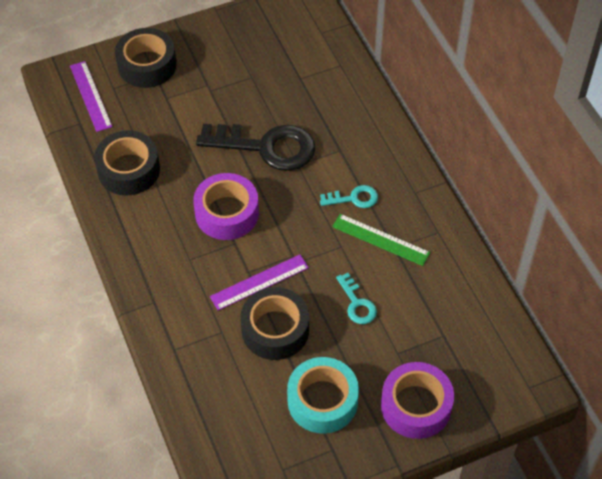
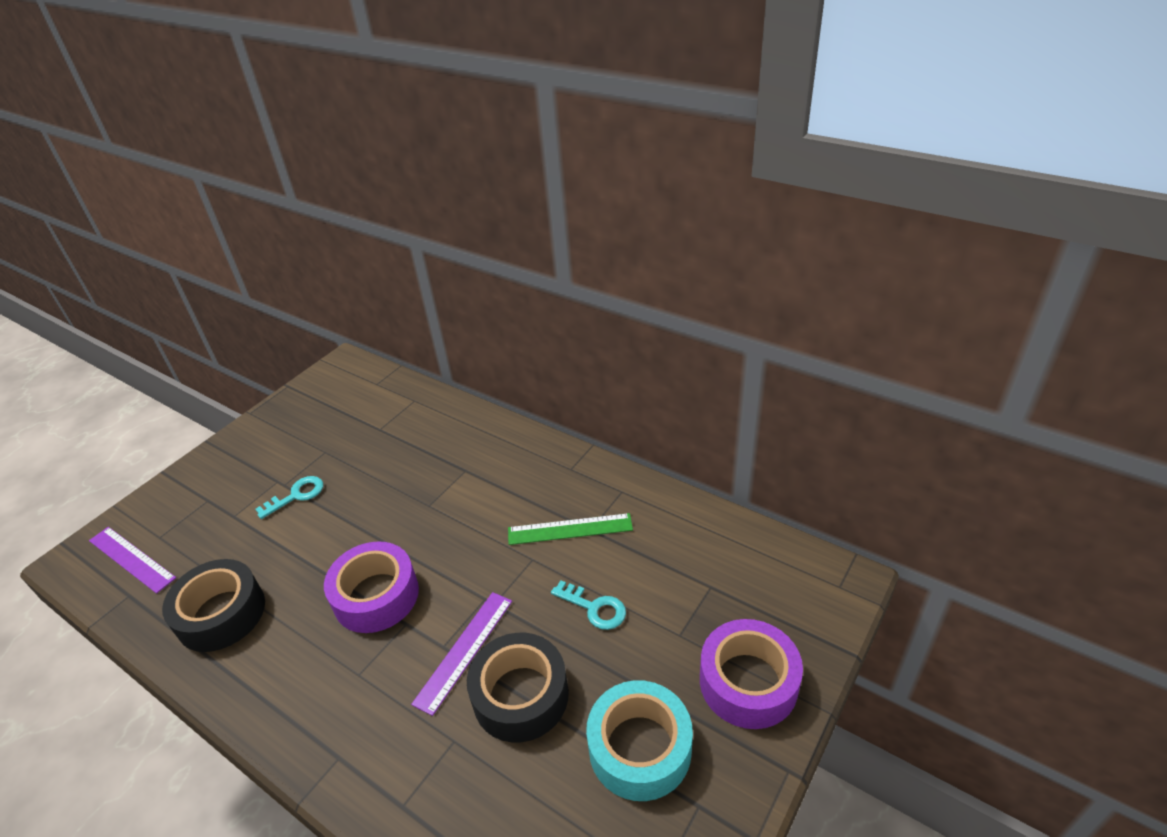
camera: 30 degrees left, 15 degrees down
black tape [115,28,177,88] -> none
black key [196,124,315,171] -> none
turquoise key [320,185,378,208] -> turquoise key moved to [255,476,323,519]

